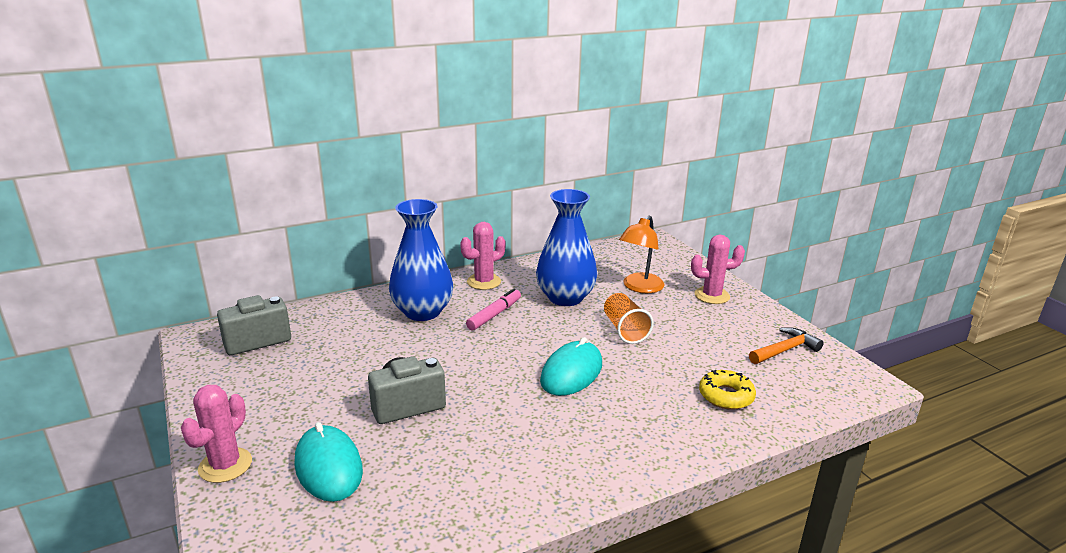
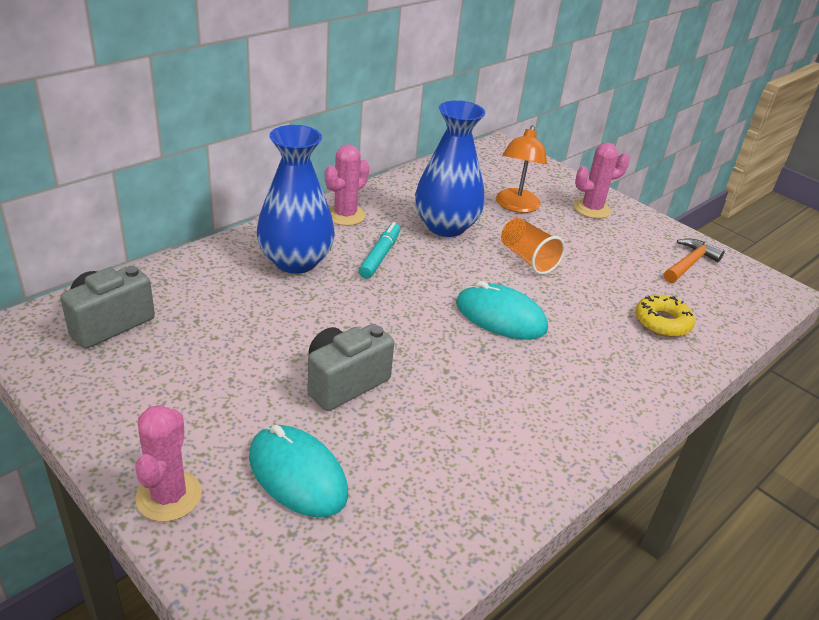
camera: 20 degrees left, 10 degrees up
pink marker [466,288,521,330] -> turquoise marker [359,222,401,279]
turquoise mouse [540,337,602,396] -> turquoise mouse turned 75 degrees counterclockwise [456,281,548,340]

